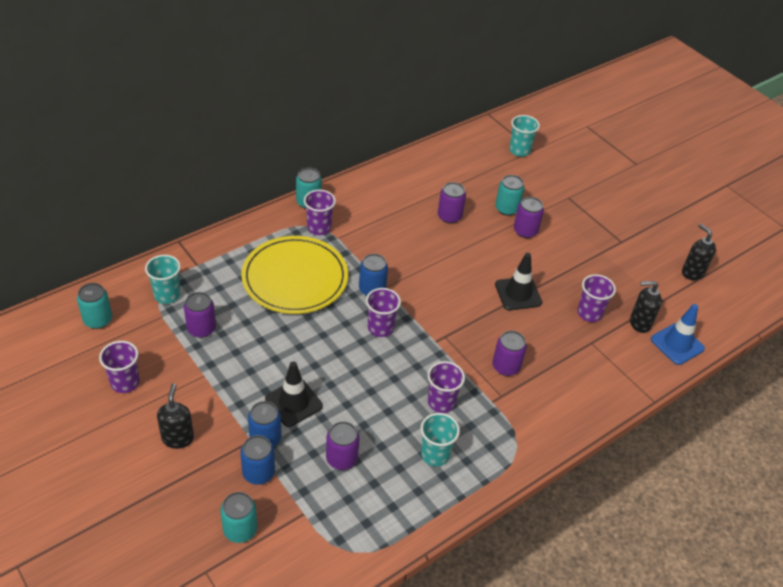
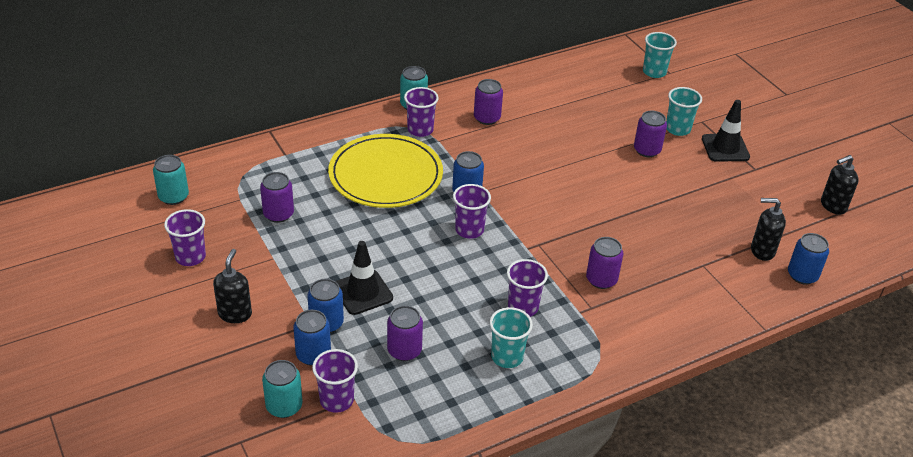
camera: 10 degrees right, 5 degrees down
turquoise cup [145,255,181,304] -> turquoise cup moved to [666,87,702,136]
purple can [438,182,466,224] -> purple can moved to [474,79,503,125]
turquoise can [495,175,525,216] -> none
black traffic cone [495,253,542,310] -> black traffic cone moved to [702,100,750,162]
purple cup [577,274,616,322] -> purple cup moved to [312,349,358,413]
blue traffic cone [651,304,705,365] -> blue can [788,233,829,285]
black soap dispenser [682,224,716,280] -> black soap dispenser turned 90 degrees counterclockwise [821,155,859,215]

